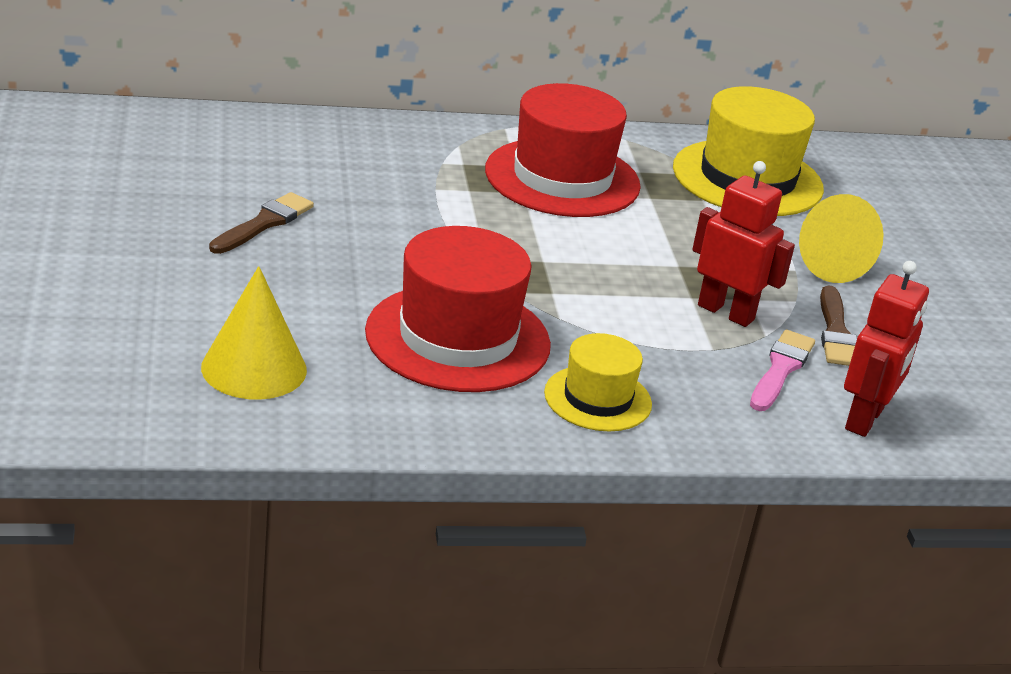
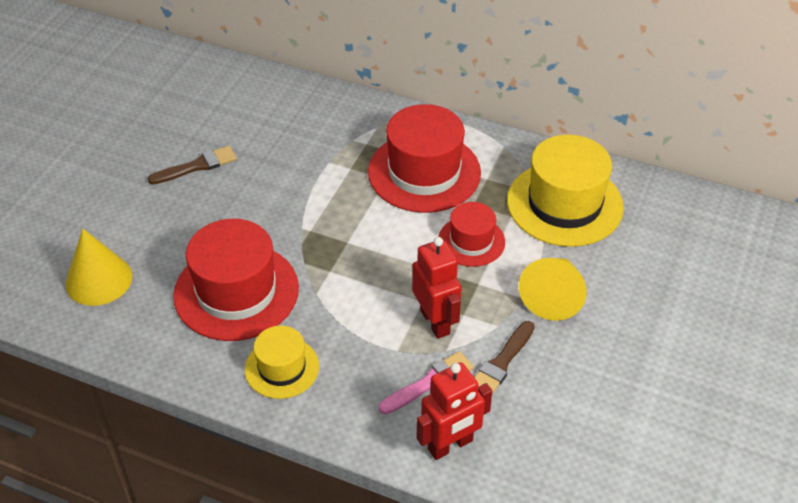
camera: 35 degrees right, 15 degrees up
none -> red hat [438,202,505,267]

